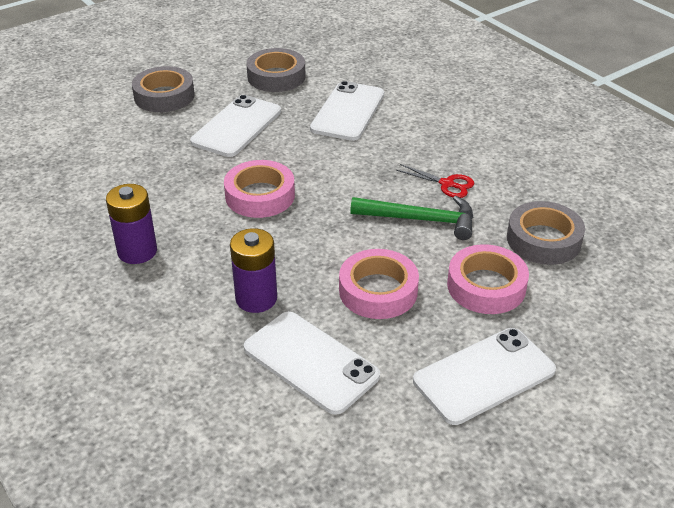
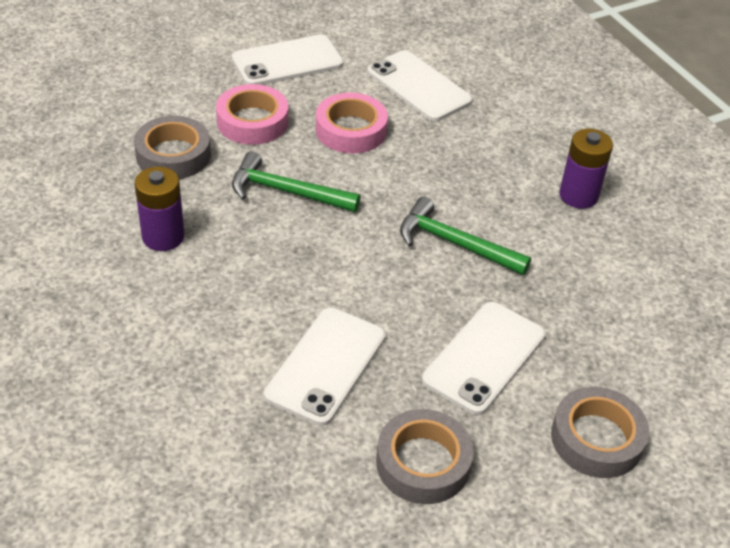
camera: 175 degrees left, 5 degrees up
pink tape [224,160,295,218] -> green hammer [400,197,531,275]
purple battery [230,228,277,313] -> purple battery moved to [135,167,184,251]
red scissors [396,164,474,198] -> none

